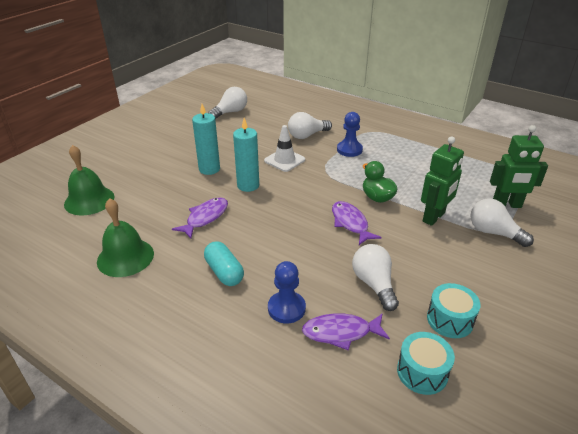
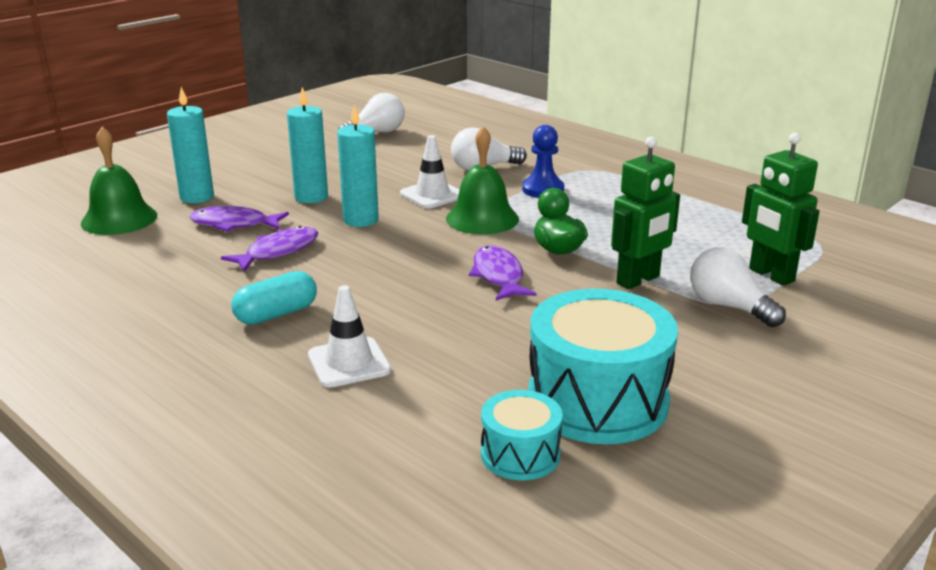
camera: 10 degrees right, 10 degrees down
green bell [97,198,154,277] -> green bell moved to [446,126,519,234]
turquoise capsule [204,241,244,286] -> turquoise capsule turned 75 degrees clockwise [231,271,317,325]
blue pawn [268,261,306,323] -> white traffic cone [308,285,391,388]
purple fish [302,313,390,350] -> purple fish moved to [190,206,289,232]
white light bulb [352,244,399,311] -> none
turquoise drum [427,283,480,338] -> turquoise drum [528,289,678,444], size x1.91
green robot [490,125,548,208] -> green robot turned 45 degrees clockwise [742,133,820,286]
none -> turquoise candle [167,87,214,203]

